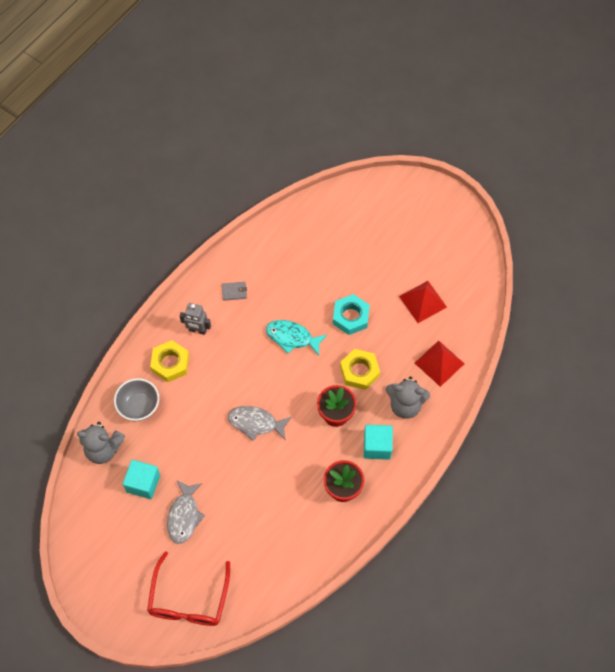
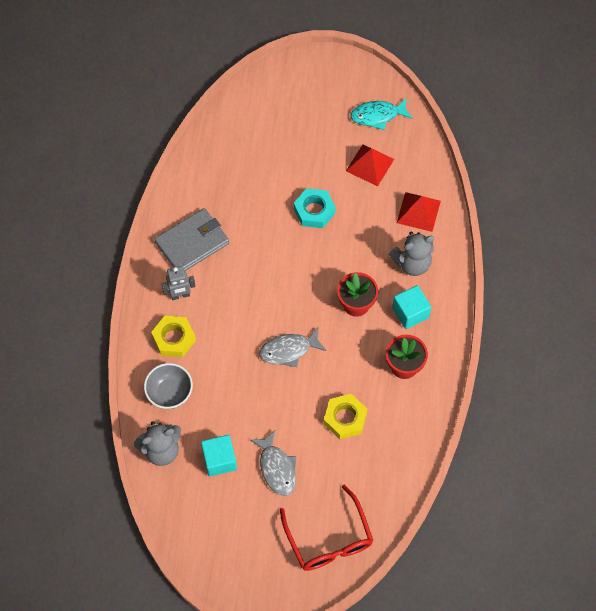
camera: 30 degrees left, 0 degrees up
grey wallet [222,282,247,301] -> grey wallet [154,208,229,271], size x2.38
turquoise fish [266,320,327,356] -> turquoise fish moved to [351,98,412,130]
yellow nut [340,349,380,390] -> yellow nut moved to [324,394,367,439]

